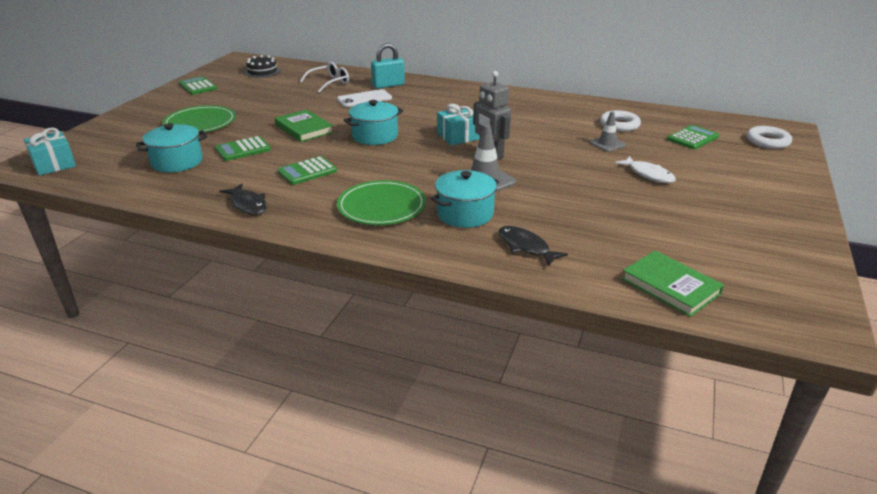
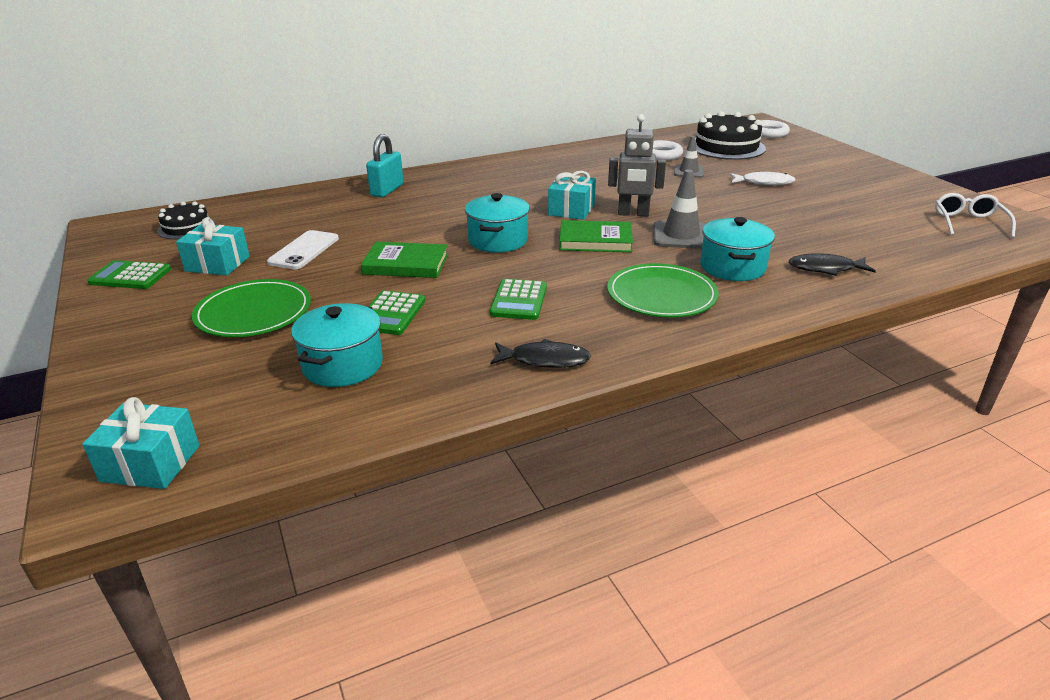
camera: 45 degrees left, 0 degrees up
white glasses [300,62,349,93] -> white glasses moved to [935,193,1016,238]
white phone [337,89,392,107] -> white phone moved to [267,230,339,269]
green book [622,251,724,317] -> green book moved to [559,220,633,252]
green calculator [667,125,719,150] -> black cake [695,111,766,160]
none -> turquoise gift [176,217,250,276]

